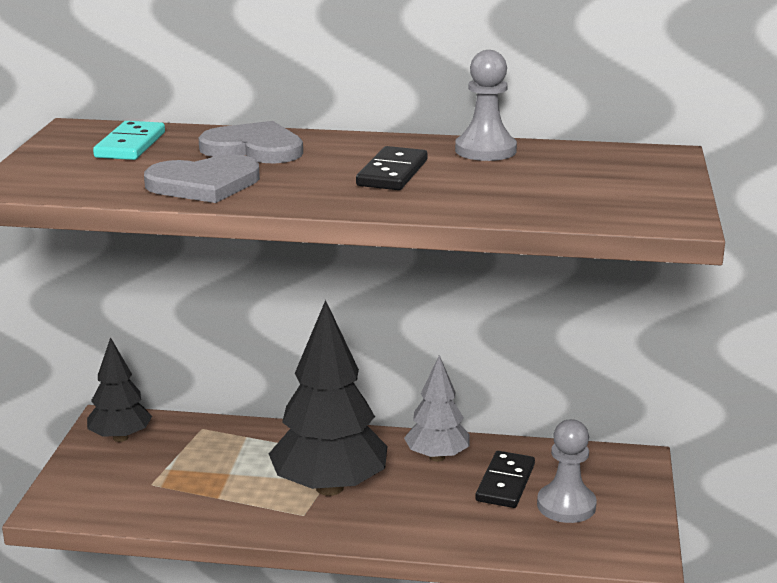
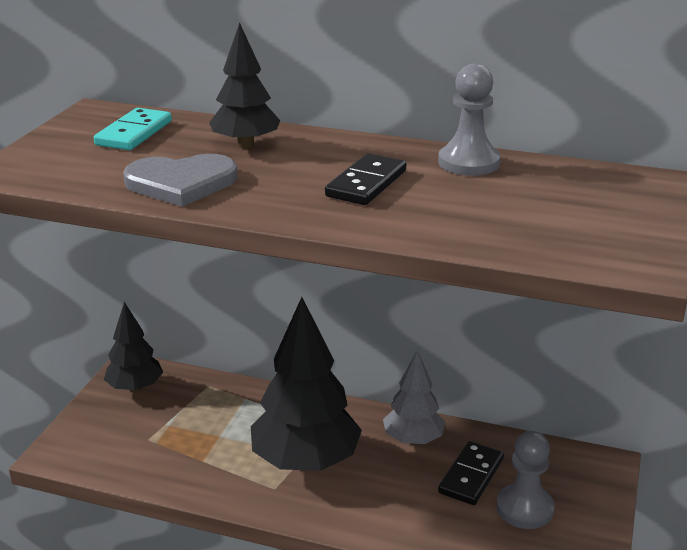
camera: 10 degrees right, 5 degrees up
grey heart [198,121,303,163] -> black tree [209,23,280,148]

